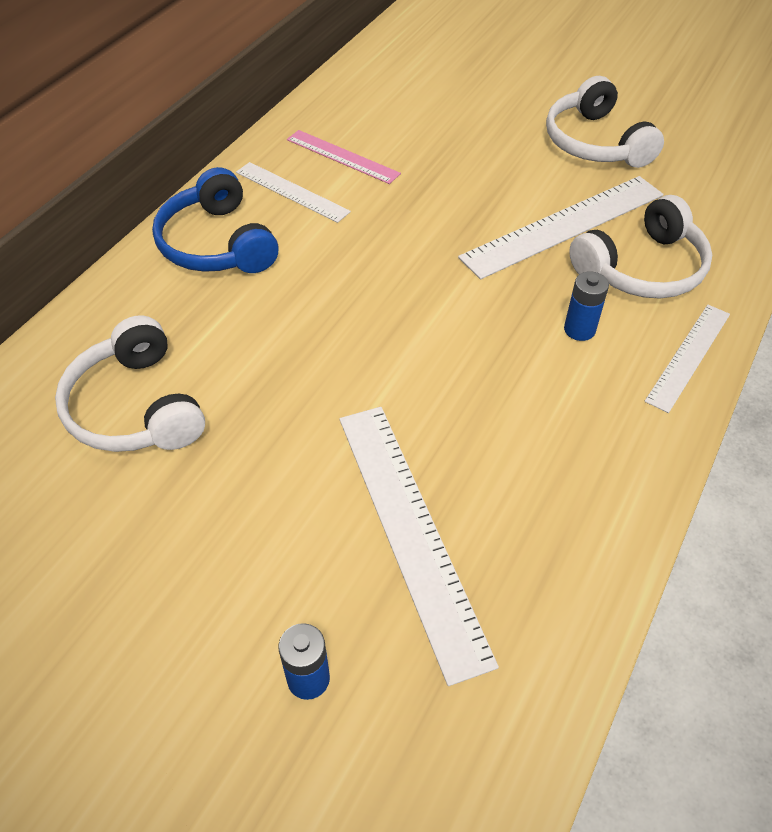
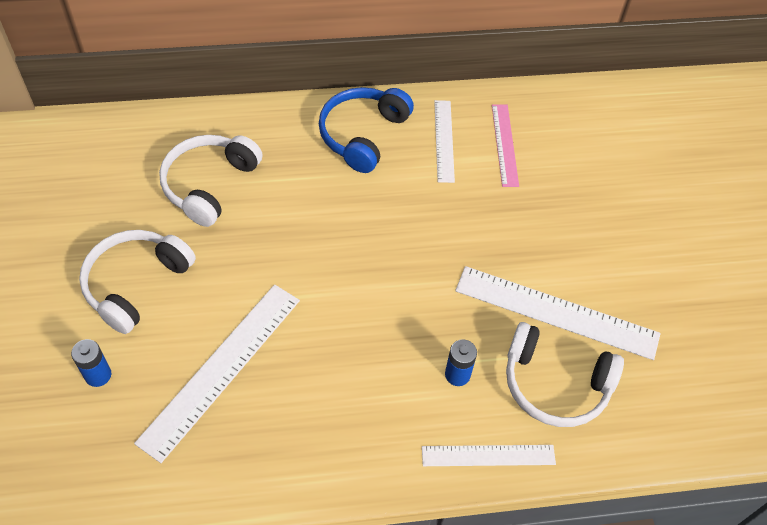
camera: 50 degrees right, 5 degrees up
white headphones [546,76,664,168] -> white headphones moved to [79,230,196,334]

